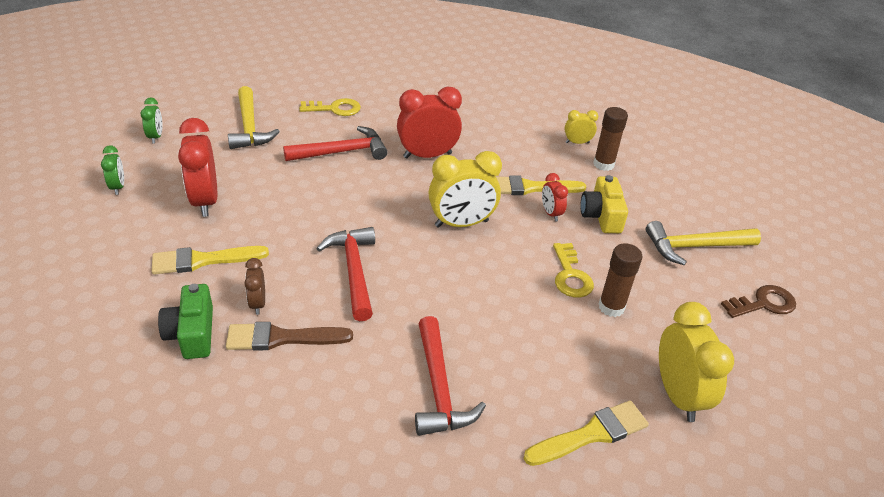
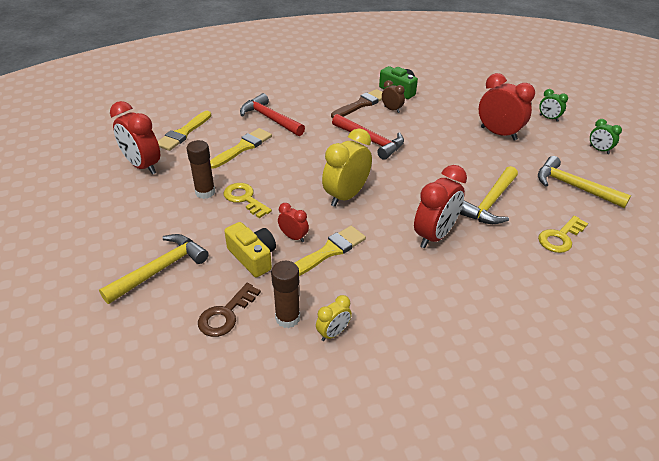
camera: 145 degrees right, 0 degrees up
yellow brush [152,246,269,275] -> yellow brush moved to [210,128,272,169]
red hammer [283,126,387,161] -> yellow hammer [460,166,518,224]
yellow clock [659,302,734,422] -> red clock [110,101,160,175]
brown key [721,285,796,318] -> brown key moved to [198,283,261,337]

